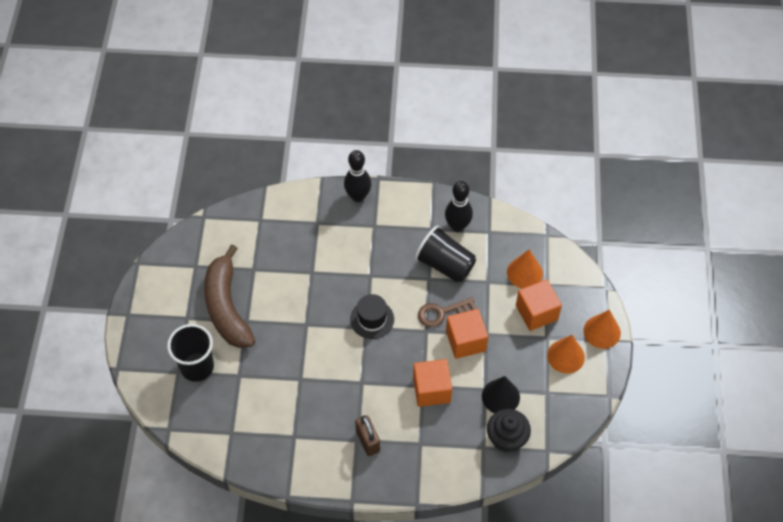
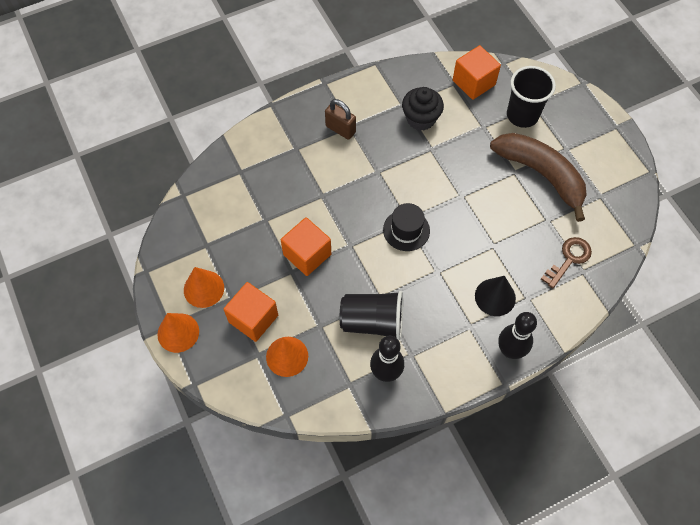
camera: 150 degrees right, 5 degrees up
orange cube [413,359,452,407] -> orange cube moved to [453,45,501,100]
brown key [418,297,477,327] -> brown key moved to [541,237,592,289]
black cone [482,376,520,413] -> black cone moved to [475,276,516,316]
black cupcake [487,409,531,453] -> black cupcake moved to [402,87,444,131]

